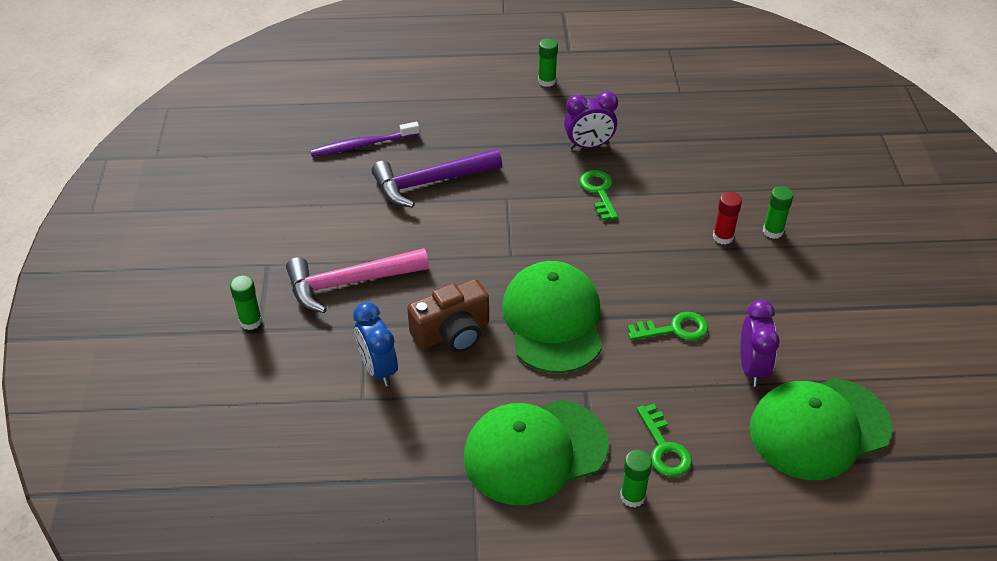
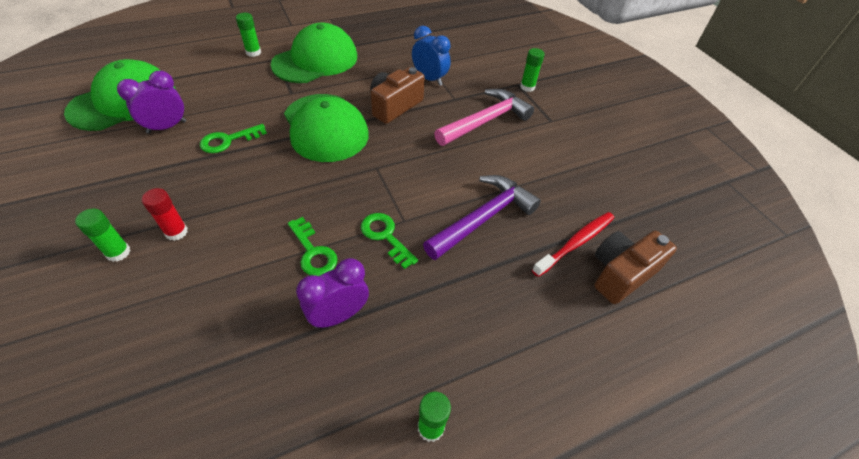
camera: 155 degrees right, 5 degrees up
purple toothbrush [310,122,420,157] -> red toothbrush [532,212,614,277]
green key [637,404,692,477] -> green key moved to [361,213,418,269]
purple clock [740,300,780,387] -> purple clock turned 75 degrees clockwise [117,71,186,134]
none -> brown camera [594,231,677,304]

